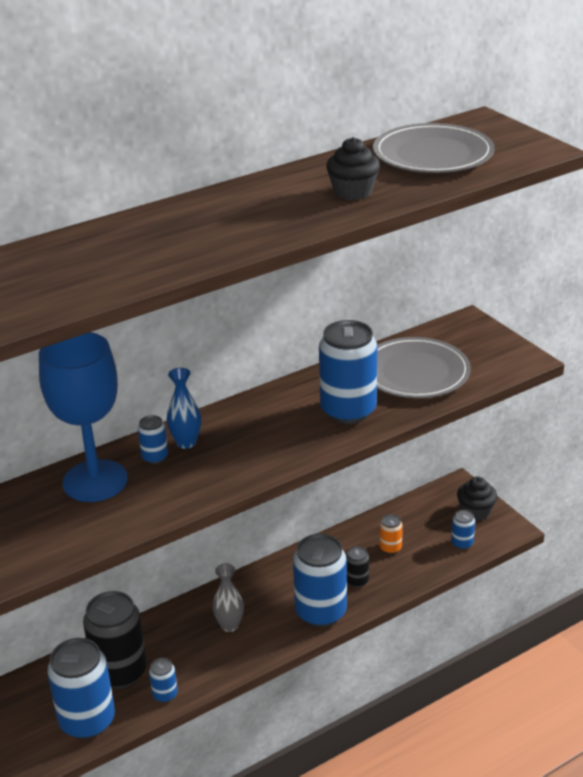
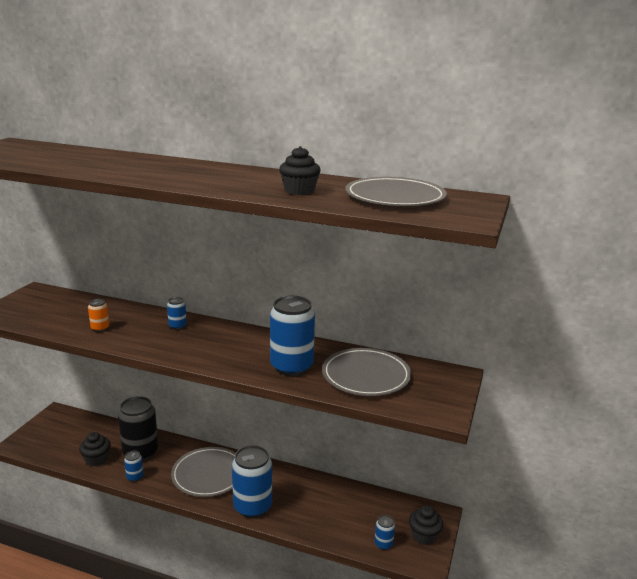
camera: 50 degrees right, 10 degrees down
blue goblet [39,332,127,502] -> none
blue can [47,638,115,739] -> black cupcake [79,432,111,466]
blue vase [167,368,201,449] -> none
grey vase [212,563,244,632] -> grey plate [171,447,236,497]
black can [346,546,369,587] -> none
orange can [380,514,403,554] -> orange can moved to [88,299,109,332]

